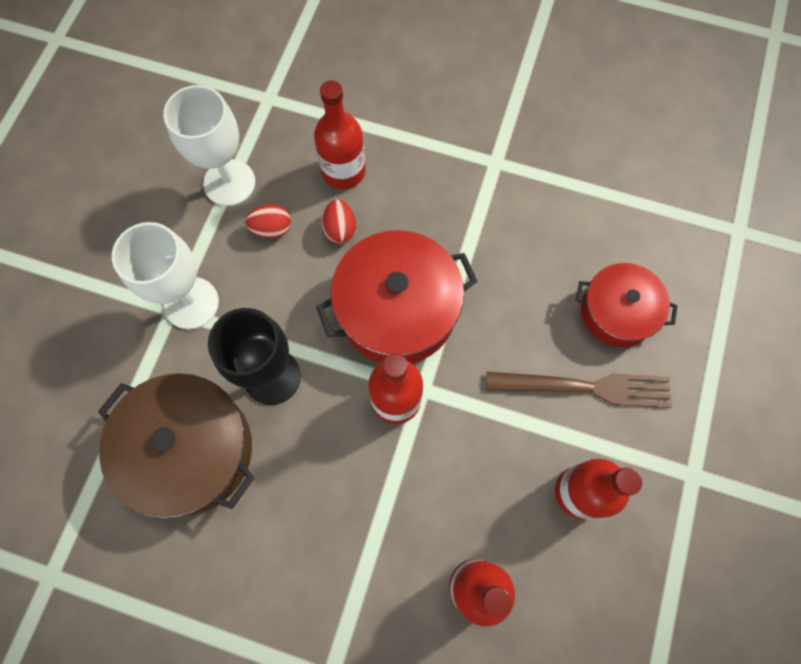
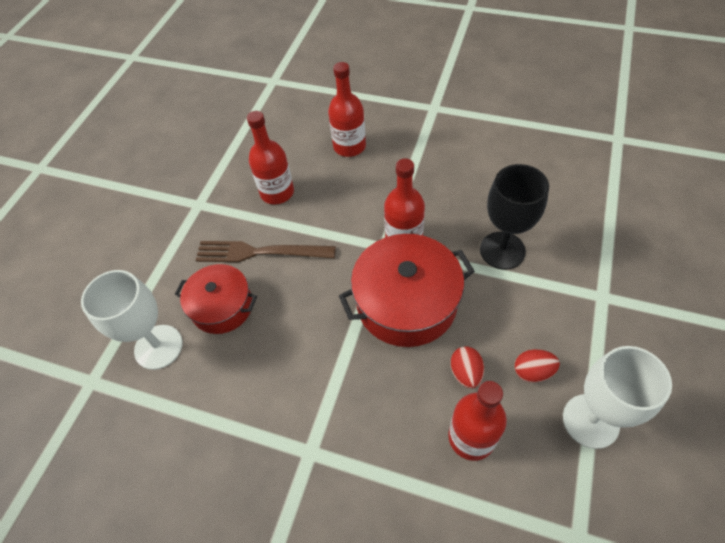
camera: 175 degrees left, 15 degrees down
brown pot [98,373,254,518] -> none
white goblet [112,222,219,329] -> white goblet moved to [81,270,183,370]

